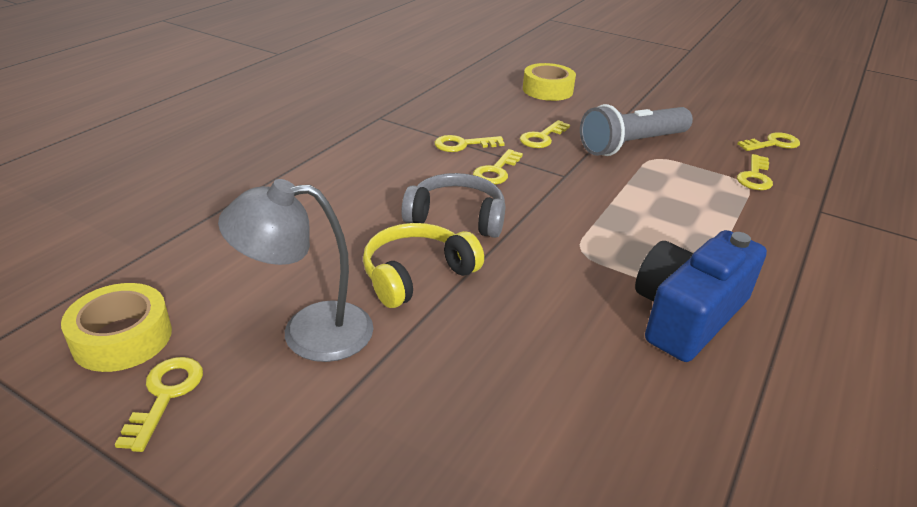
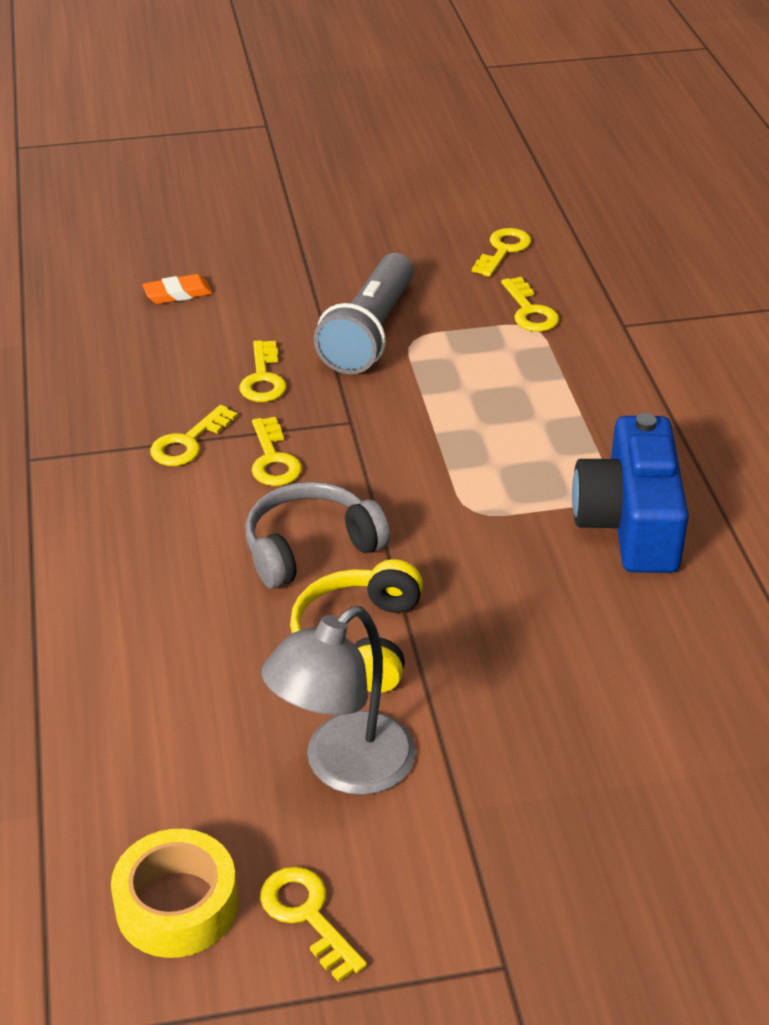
camera: 40 degrees left, 5 degrees up
yellow tape [523,63,576,101] -> orange eraser [142,274,213,304]

